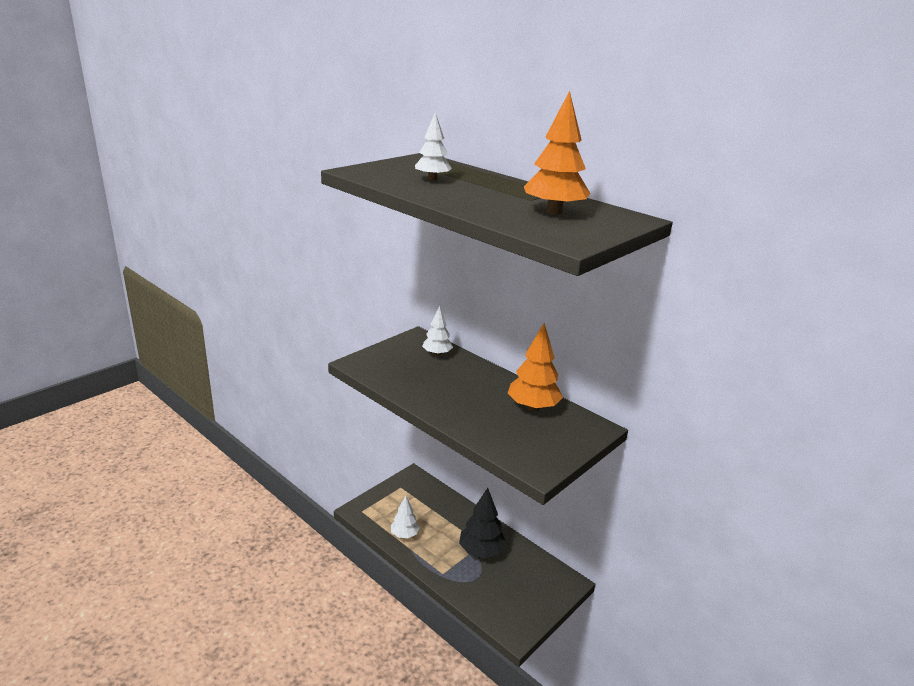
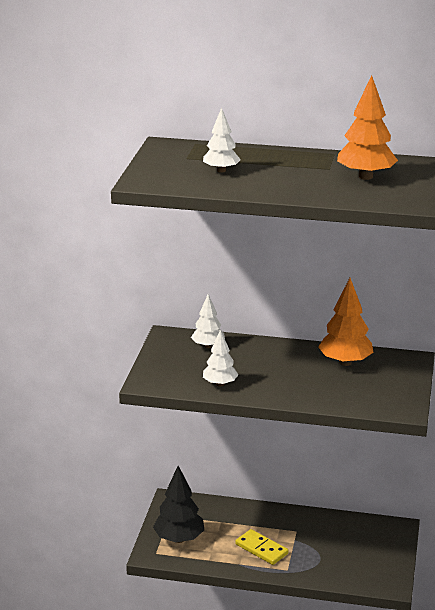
camera: 30 degrees left, 0 degrees up
white tree [391,496,420,538] -> white tree moved to [203,330,238,386]
black tree [459,488,507,558] -> black tree moved to [153,466,204,543]
none -> yellow domino [235,529,288,565]

